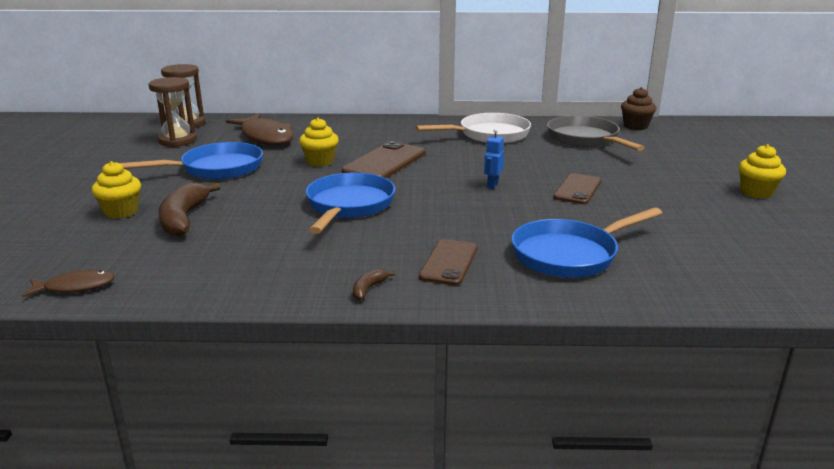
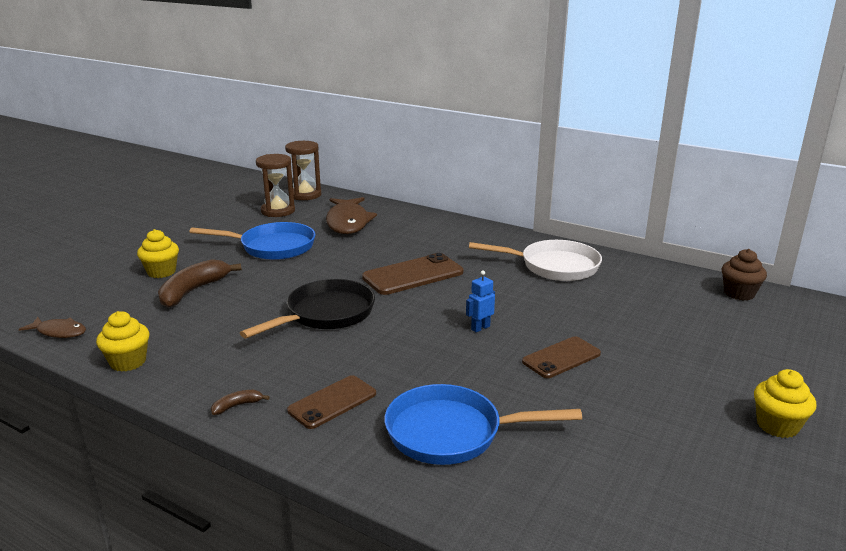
camera: 30 degrees right, 0 degrees up
yellow cupcake [299,117,339,167] -> yellow cupcake moved to [96,311,150,372]
blue pan [306,173,395,234] -> black pan [240,279,375,338]
grey pan [547,116,645,151] -> none

